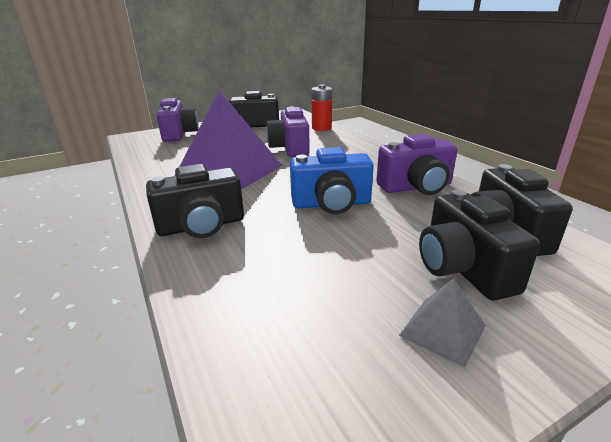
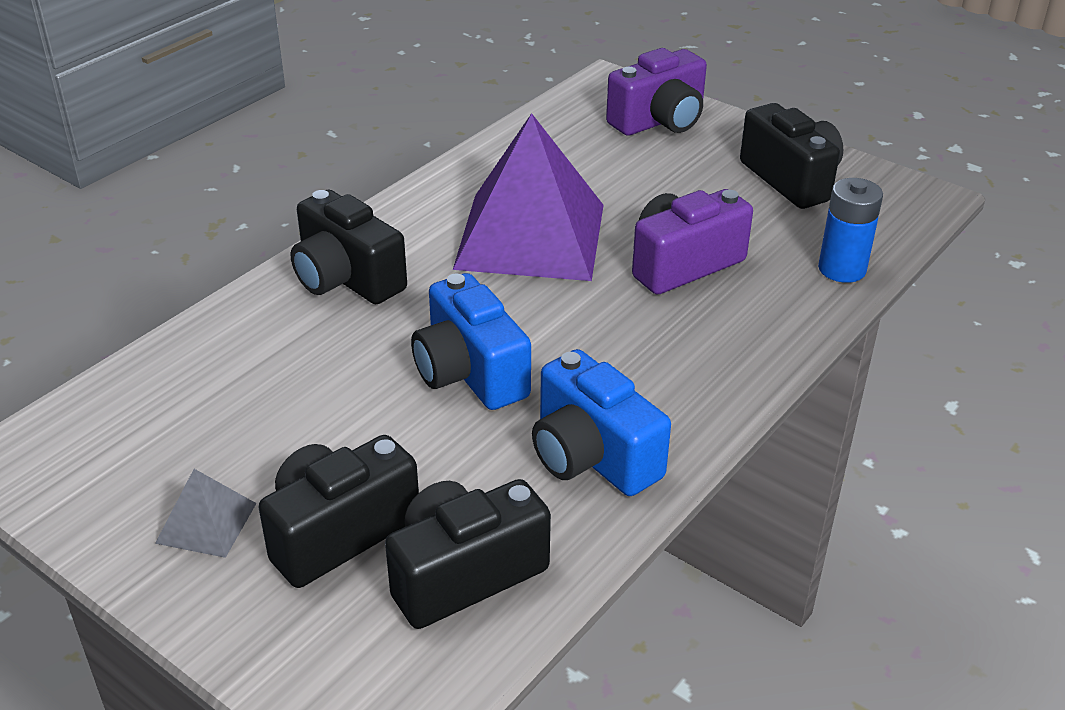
camera: 65 degrees right, 10 degrees up
red battery [311,84,332,131] -> blue battery [818,178,883,283]
purple camera [376,134,458,195] -> blue camera [532,349,671,496]

